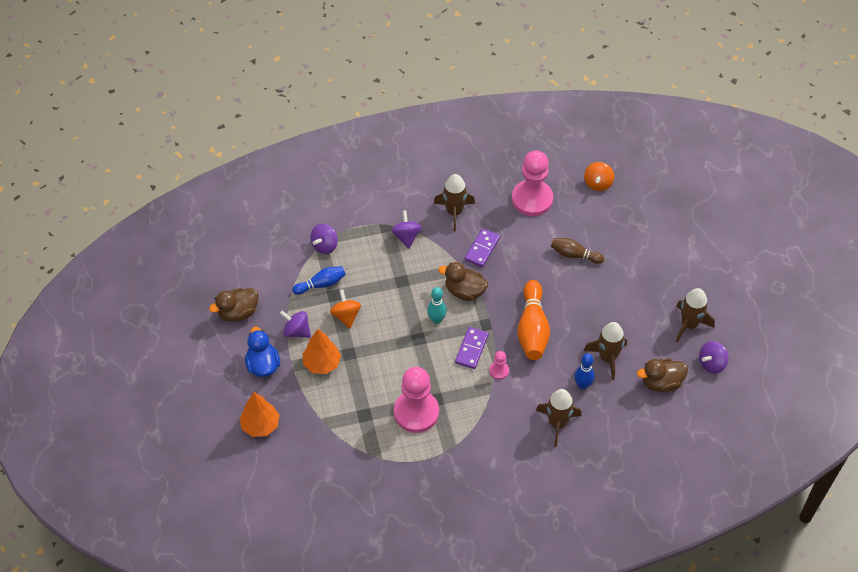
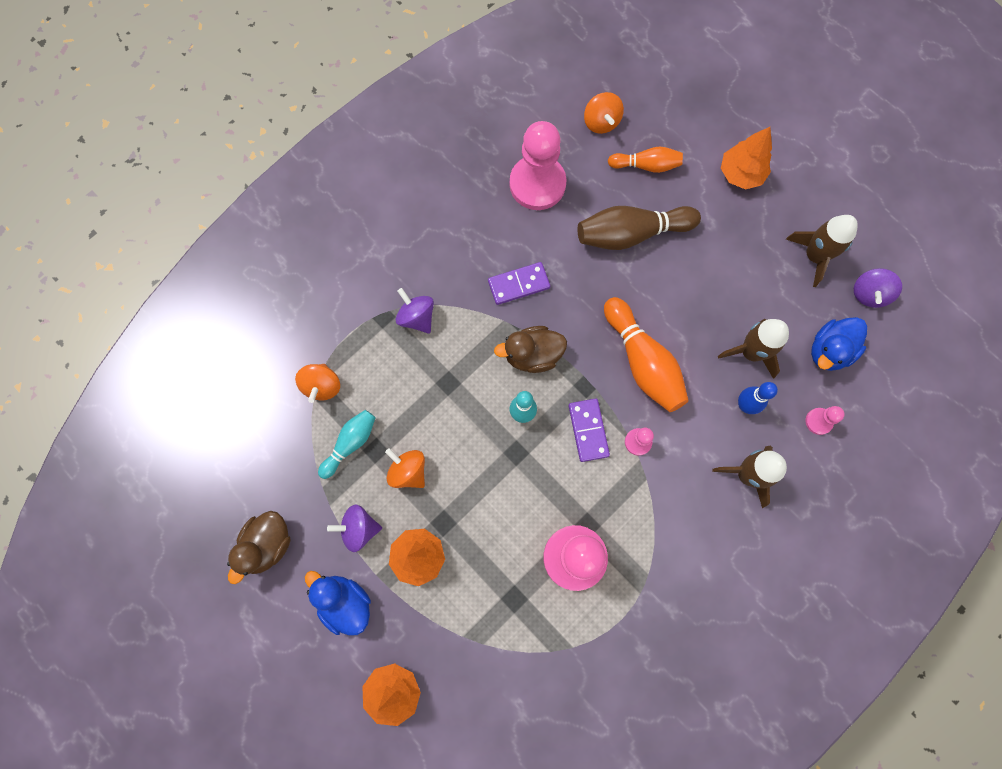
camera: 30 degrees left, 20 degrees up
blue bowling pin [292,266,346,295] -> turquoise bowling pin [318,410,376,479]
purple spinning top [310,224,338,254] -> orange spinning top [295,364,340,403]
brown rocket [434,174,475,232] -> none
purple domino [465,228,500,267] -> purple domino turned 75 degrees clockwise [488,262,550,305]
brown bowling pin [551,238,604,264] -> brown bowling pin [577,206,701,250], size x1.67
brown duck [637,358,688,392] -> blue duck [811,317,867,371]
none -> orange bowling pin [608,147,683,173]
none -> orange tree [721,127,772,189]
none -> pink pawn [805,406,845,435]

